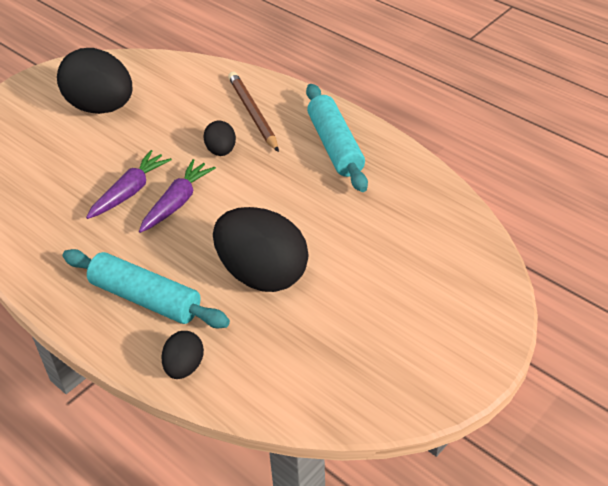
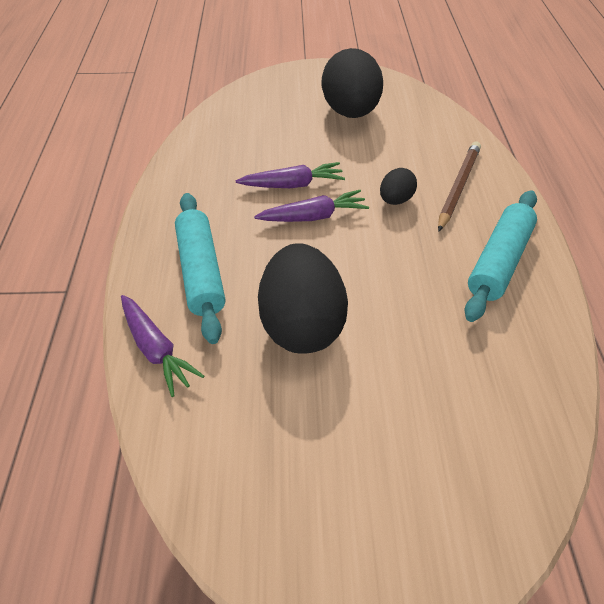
camera: 45 degrees right, 5 degrees up
black egg [161,331,204,379] -> purple carrot [121,295,204,397]

